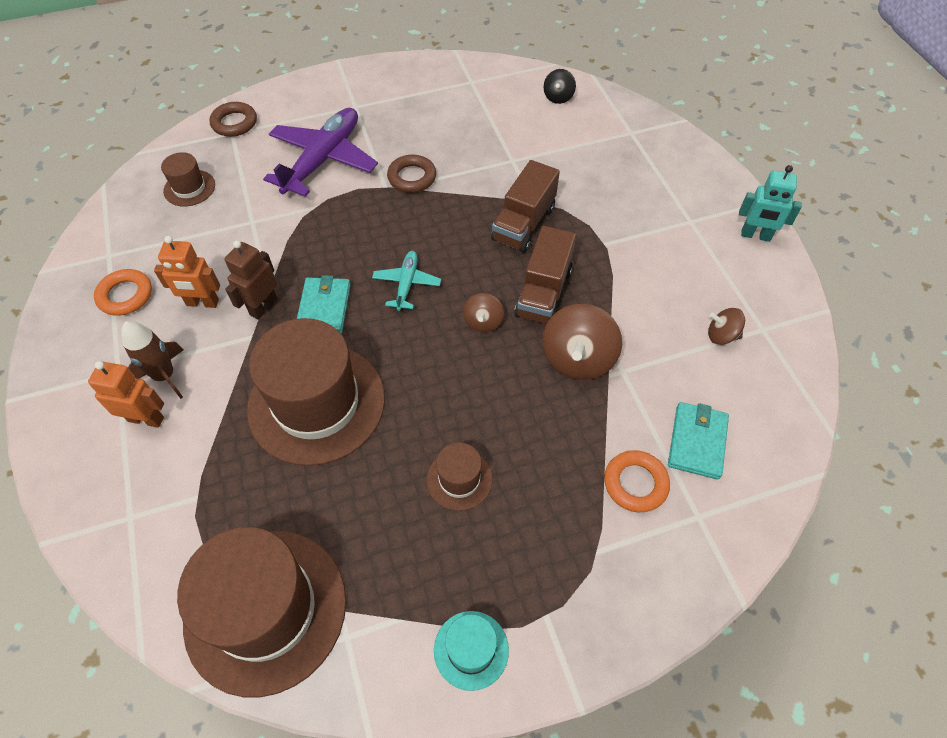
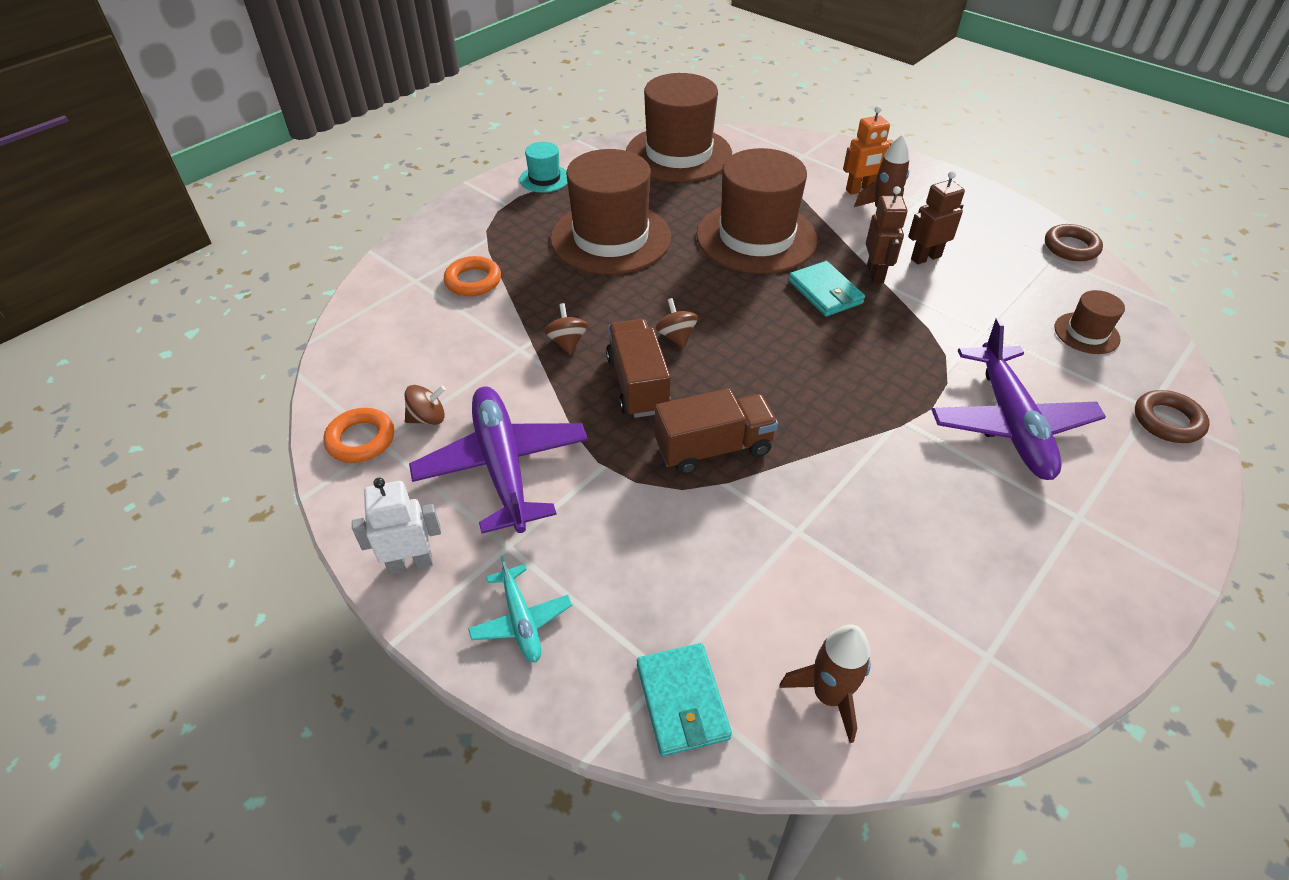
camera: 150 degrees right, 10 degrees down
orange ring [94,269,152,316] -> orange ring moved to [323,408,394,463]
orange robot [154,236,220,308] -> brown robot [908,171,965,264]
turquoise plane [372,251,441,311] -> turquoise plane moved to [468,555,572,663]
brown ring [387,155,436,193] -> brown ring moved to [1045,224,1103,261]
brown hat [427,443,493,511] -> brown hat [550,149,671,274], size x2.20
brown truck [491,160,560,253] -> brown truck turned 75 degrees clockwise [655,388,778,474]
brown spinning top [542,304,622,380] -> brown spinning top [544,303,588,355], size x0.54
black spinning top [544,69,576,104] -> brown rocket [779,624,871,743]
turquoise wallet [668,402,729,480] -> turquoise wallet moved to [637,643,732,756]
turquoise robot [739,165,802,242] -> white robot [352,477,441,575]
none -> purple plane [409,386,588,534]

